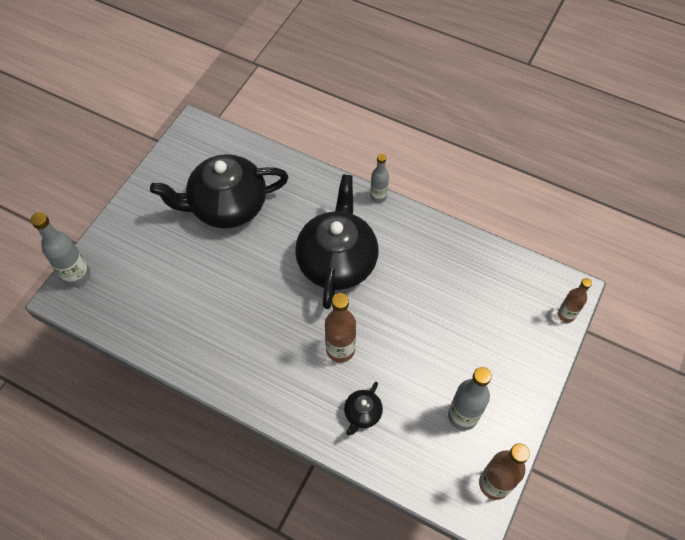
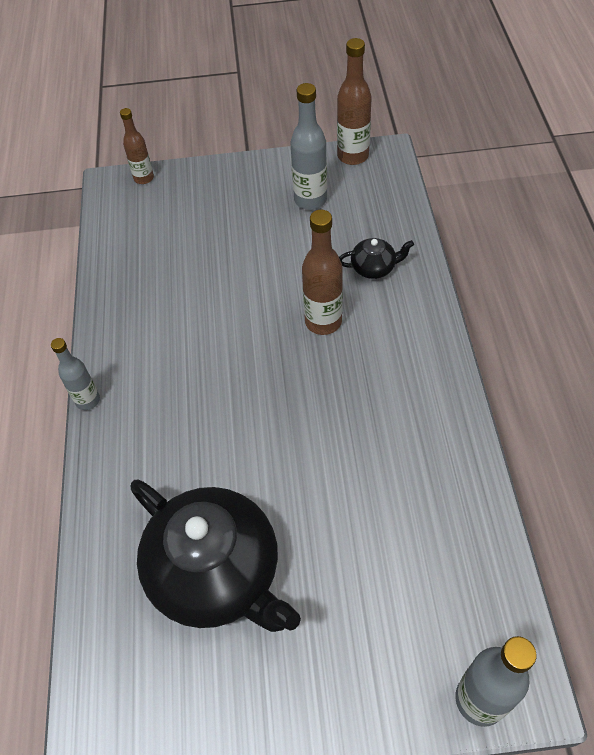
camera: 120 degrees left, 5 degrees down
black teapot [295,174,378,309] -> none

